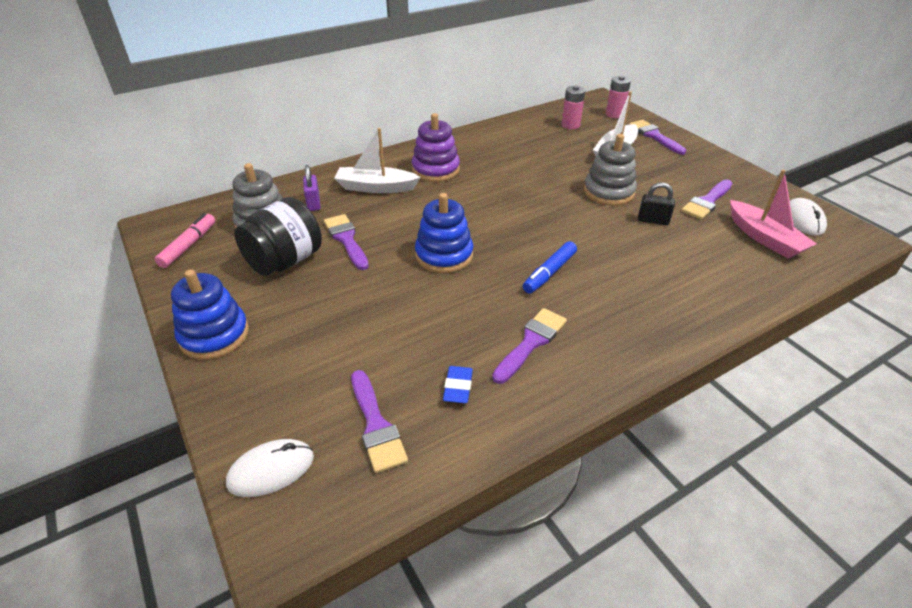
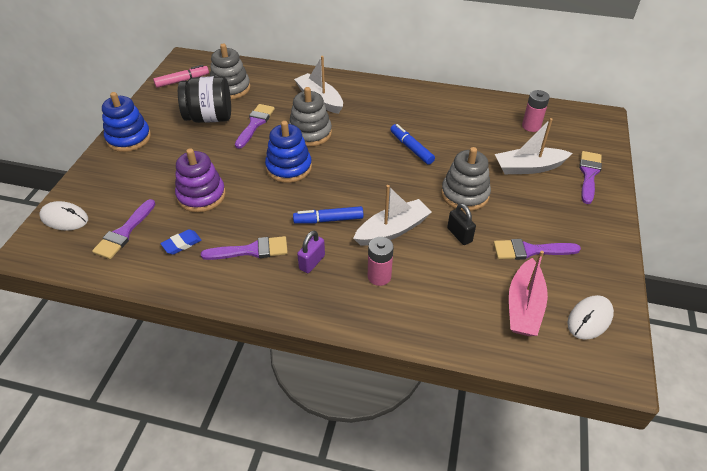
camera: 45 degrees right, 5 degrees up
purple padlock [303,165,320,211] -> purple padlock moved to [297,231,325,273]
purple stacking toy [412,113,460,182] -> purple stacking toy moved to [175,148,226,212]
pink battery [606,76,631,118] -> pink battery moved to [368,237,394,286]
none -> grey stacking toy [289,87,332,147]
none -> white boat [353,185,432,246]
none -> blue marker [390,124,435,165]

